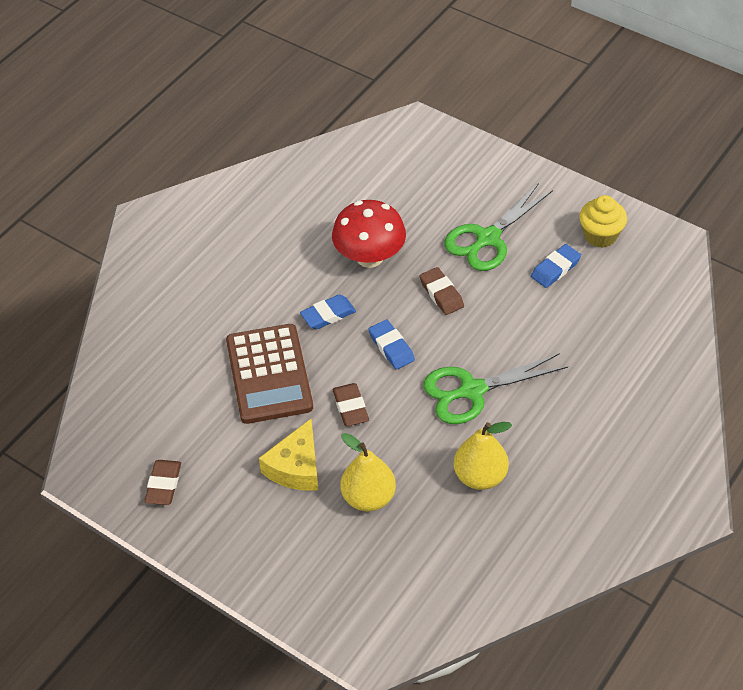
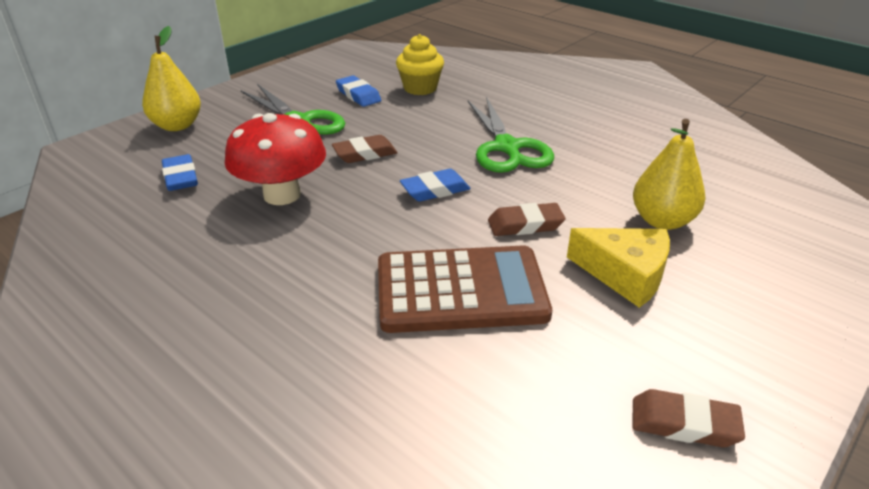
camera: 85 degrees left, 15 degrees down
blue eraser [300,295,356,329] -> blue eraser moved to [162,154,198,191]
yellow pear [454,422,512,490] -> yellow pear moved to [142,26,201,131]
yellow cupcake [579,195,627,248] -> yellow cupcake moved to [396,34,444,95]

